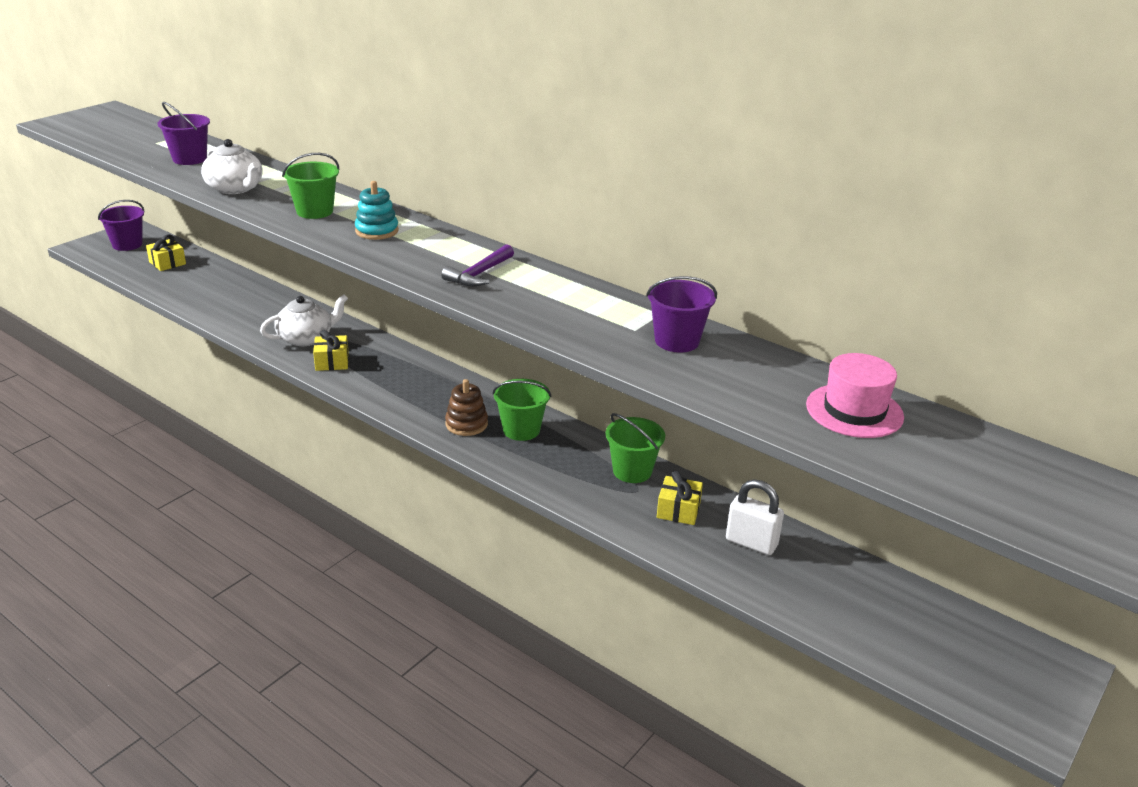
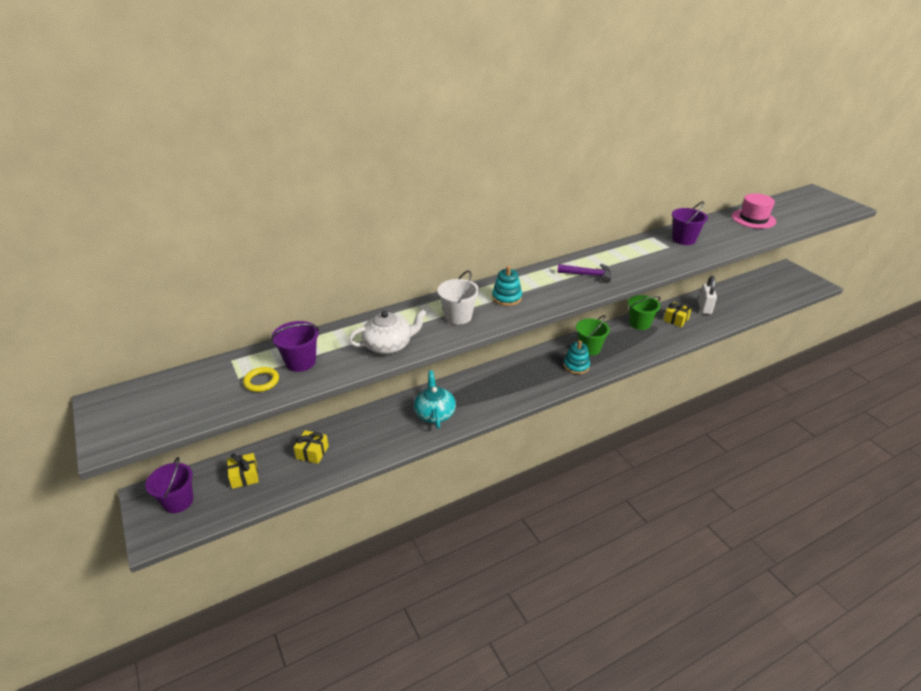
camera: 65 degrees left, 5 degrees up
white teapot [260,294,348,346] -> turquoise teapot [414,370,456,428]
green bucket [282,153,339,219] -> white bucket [437,270,479,325]
yellow gift [313,330,349,371] -> yellow gift moved to [293,430,329,464]
purple hammer [441,244,514,286] -> purple hammer turned 45 degrees counterclockwise [557,264,611,283]
brown stacking toy [445,379,488,436] -> turquoise stacking toy [564,340,590,374]
white padlock [726,479,784,555] -> white padlock turned 45 degrees counterclockwise [698,276,717,314]
none -> yellow ring [243,367,279,392]

